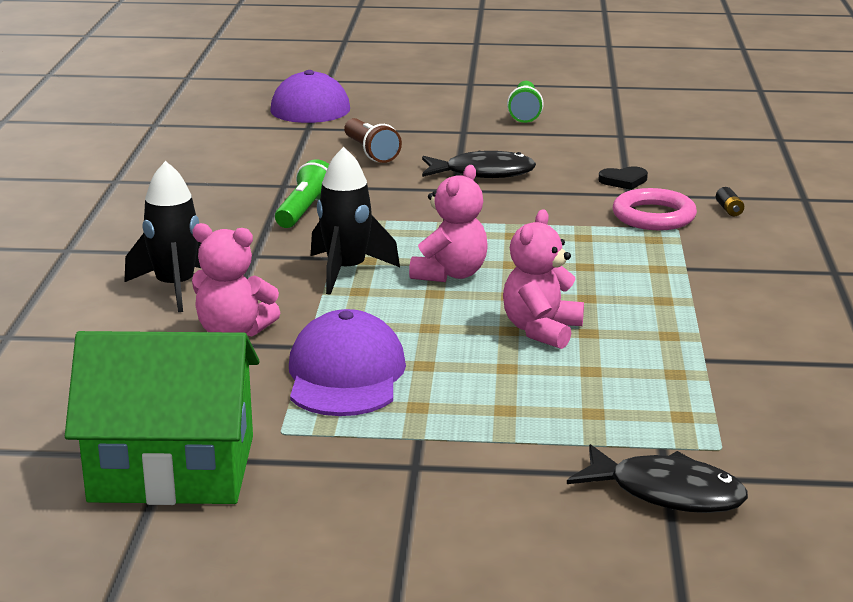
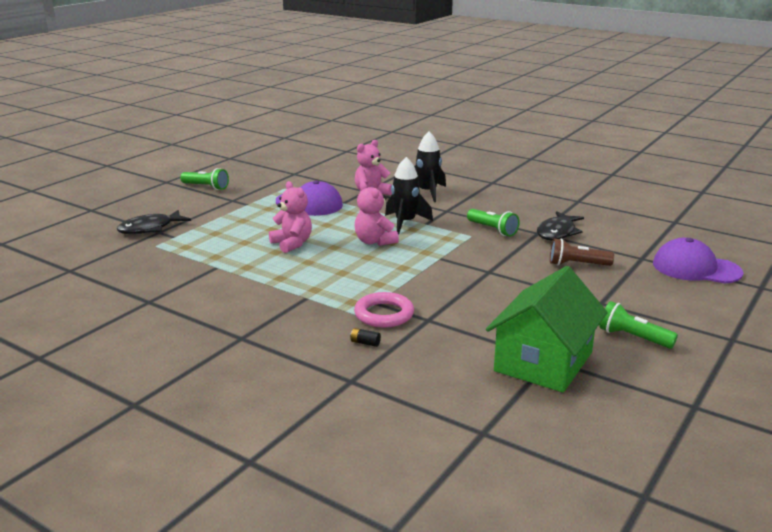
camera: 120 degrees right, 0 degrees up
green house [65,331,259,505] -> green house moved to [486,266,608,392]
black fish [422,151,536,178] -> black fish moved to [537,211,584,241]
black heart [599,167,648,190] -> none
none -> green flashlight [180,168,229,190]

